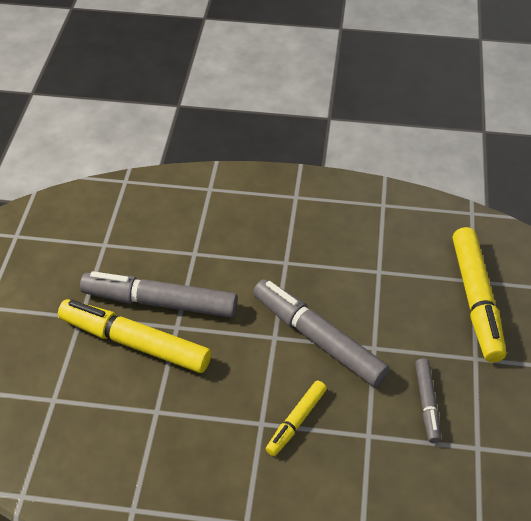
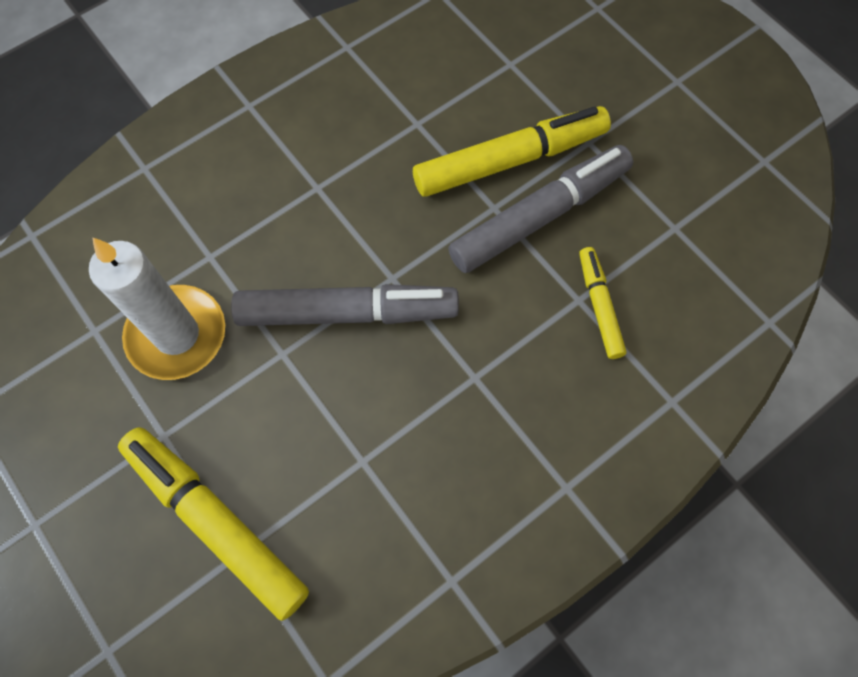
camera: 135 degrees right, 20 degrees up
yellow marker [266,381,327,456] -> yellow marker moved to [579,247,627,359]
grey marker [415,358,441,443] -> white candle [89,237,225,380]

